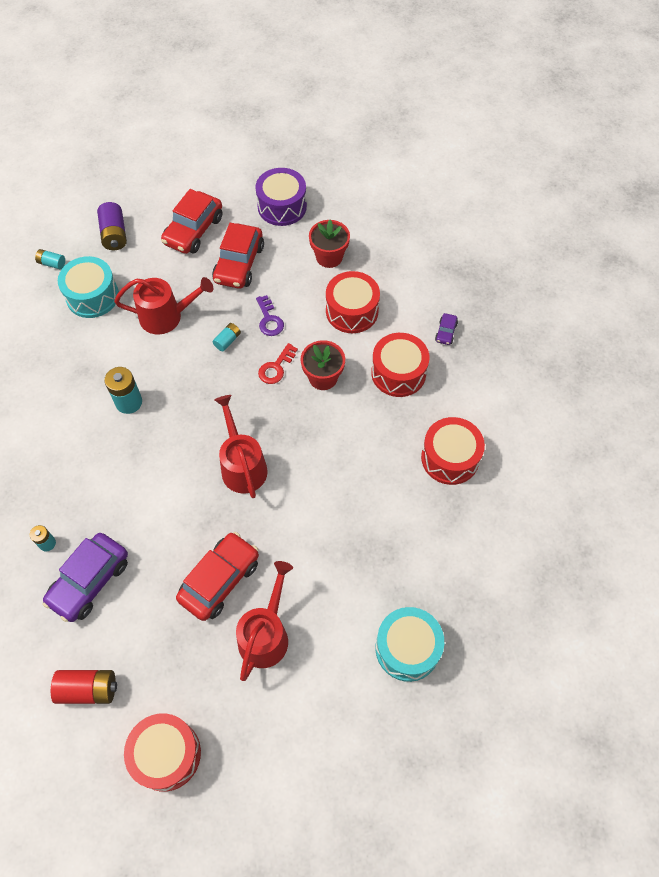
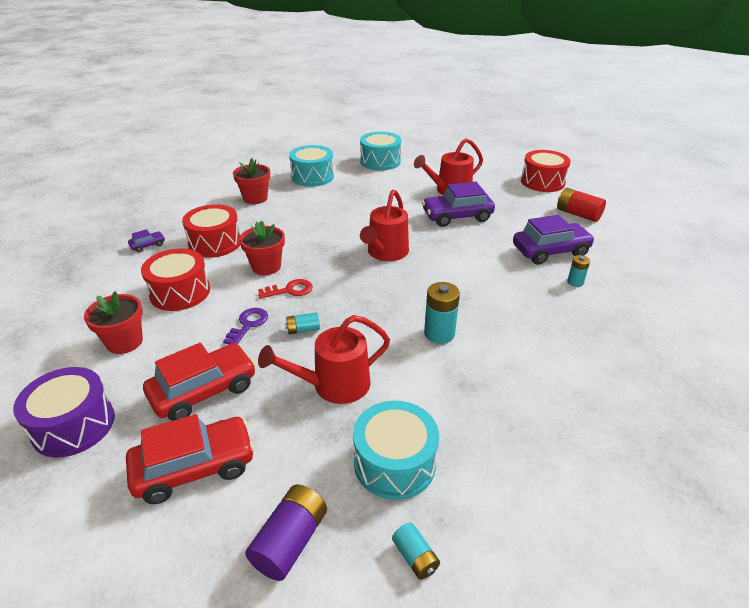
camera: 140 degrees left, 25 degrees down
red watering can [114,277,214,335] -> red watering can turned 60 degrees counterclockwise [258,315,390,404]
red car [176,532,259,621] -> purple car [422,182,495,227]
red drum [421,417,485,485] -> red flower pot [233,158,270,204]
none -> turquoise drum [289,145,334,187]

